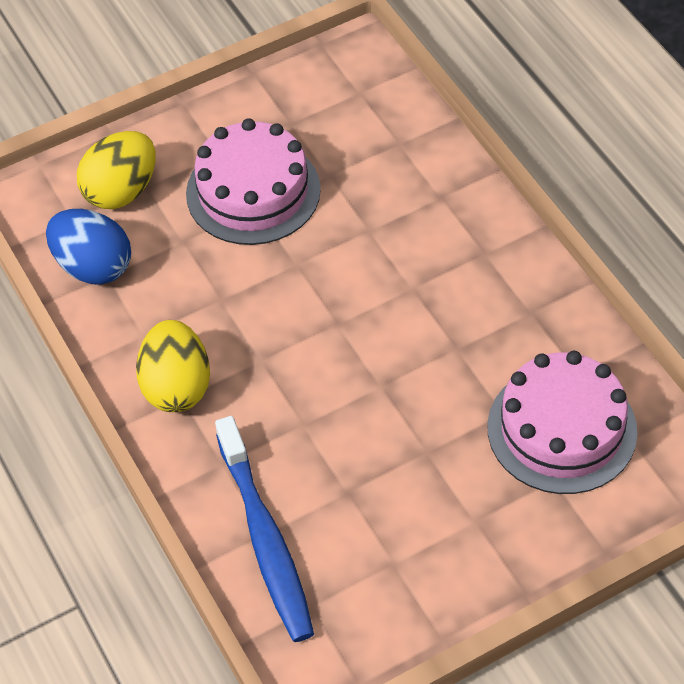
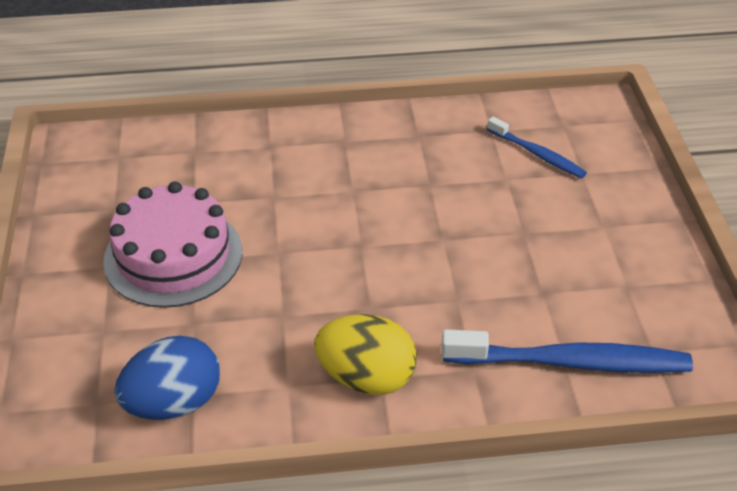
camera: 70 degrees left, 10 degrees down
yellow egg [77,131,156,209] -> none
pink cake [487,351,637,494] -> blue toothbrush [487,117,587,179]

